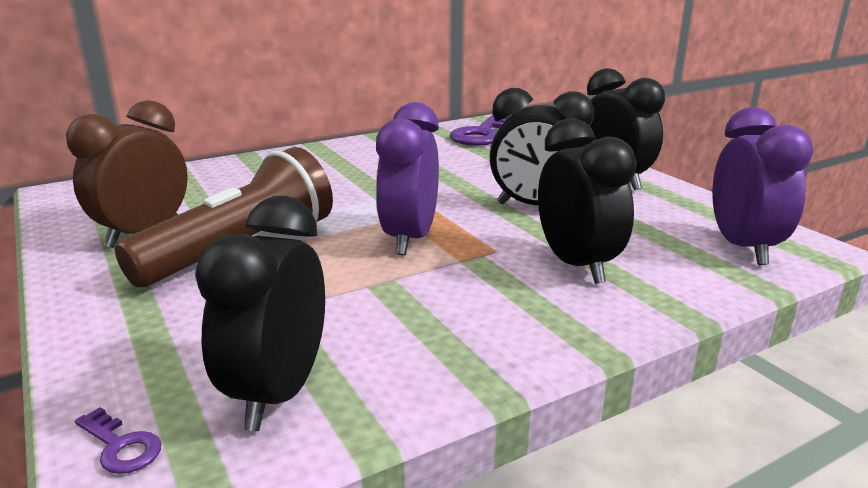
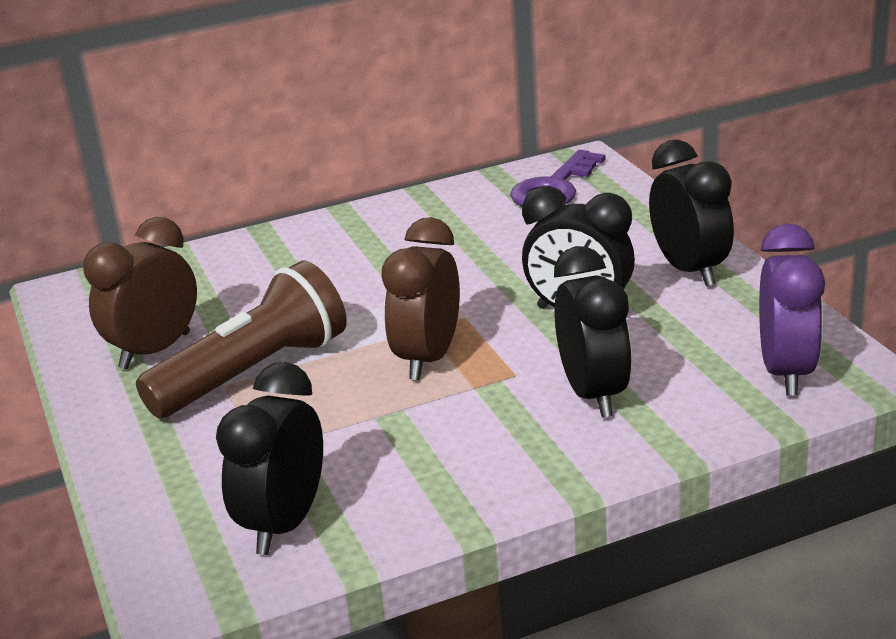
camera: 10 degrees right, 5 degrees up
purple key [75,407,161,474] -> none
purple clock [376,102,439,255] -> brown clock [382,217,460,380]

